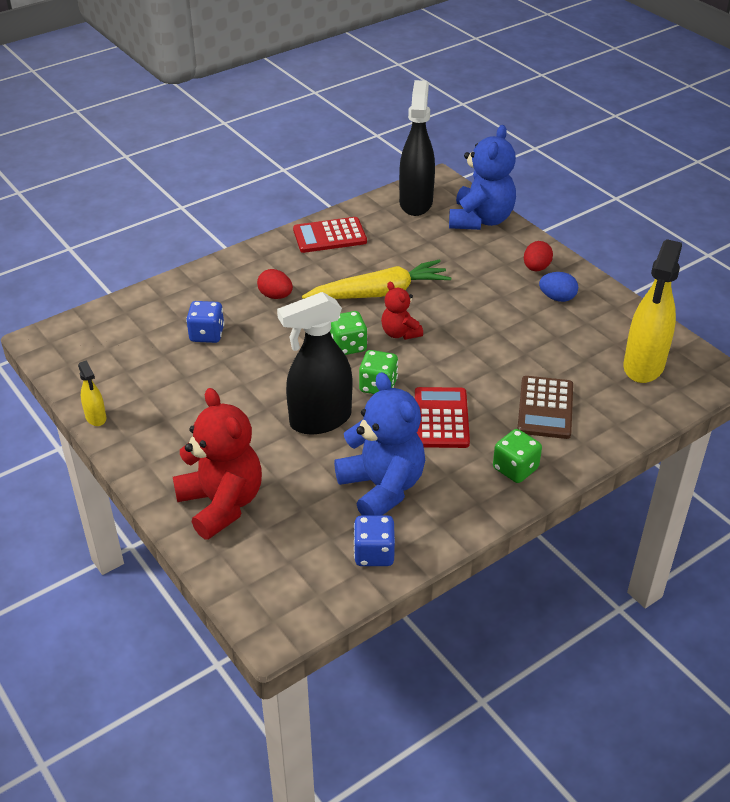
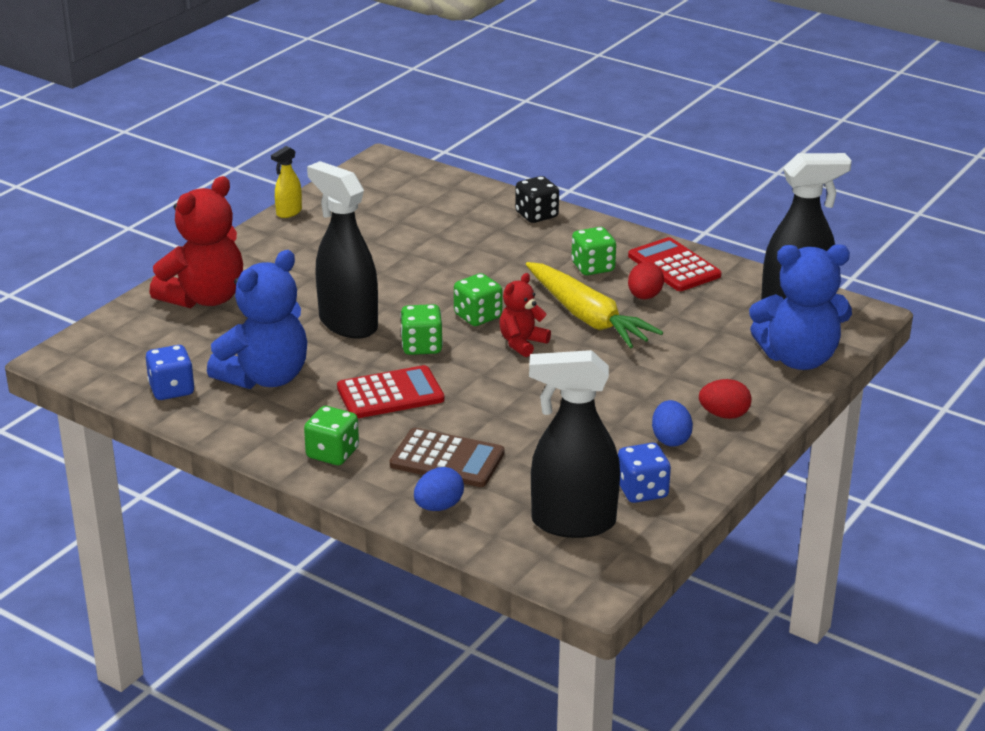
camera: 70 degrees right, 10 degrees down
blue dice [186,301,224,343] -> blue dice moved to [618,443,671,503]
red egg [257,269,293,299] -> red egg moved to [628,262,664,299]
brown calculator [518,376,573,439] -> brown calculator turned 150 degrees counterclockwise [390,428,505,487]
yellow spray bottle [624,239,682,383] -> black spray bottle [529,350,620,538]
none -> blue egg [414,467,464,511]
none -> black dice [515,176,559,223]
none -> green dice [572,227,616,275]

